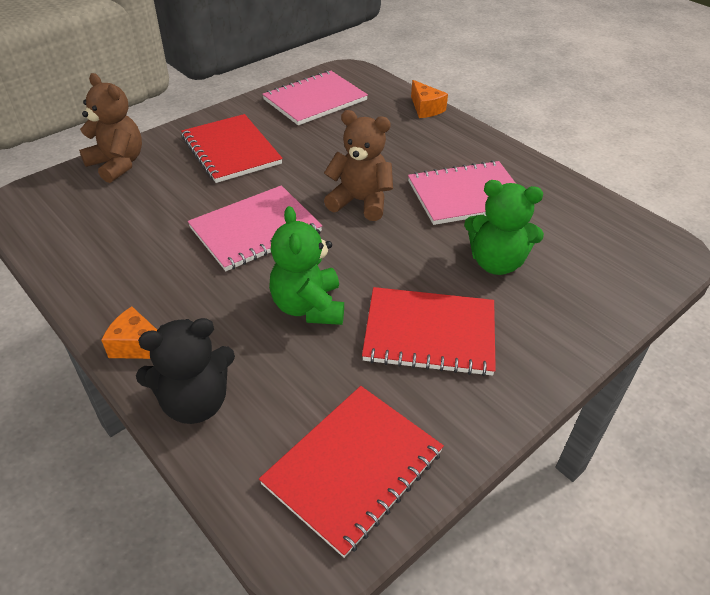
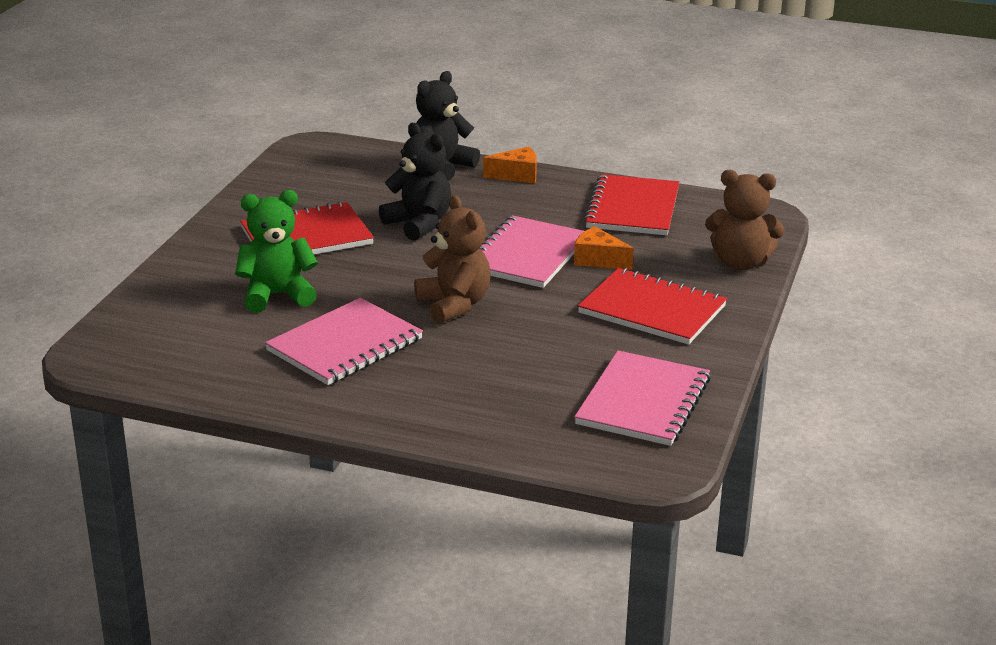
camera: 150 degrees right, 15 degrees down
red notebook [259,386,444,558] -> red notebook moved to [584,174,679,235]
green teddy bear [269,206,344,325] -> black teddy bear [379,123,451,241]
brown teddy bear [324,110,393,221] -> brown teddy bear turned 105 degrees counterclockwise [414,195,491,324]
orange cheese [411,80,448,118] -> orange cheese moved to [574,226,634,270]

